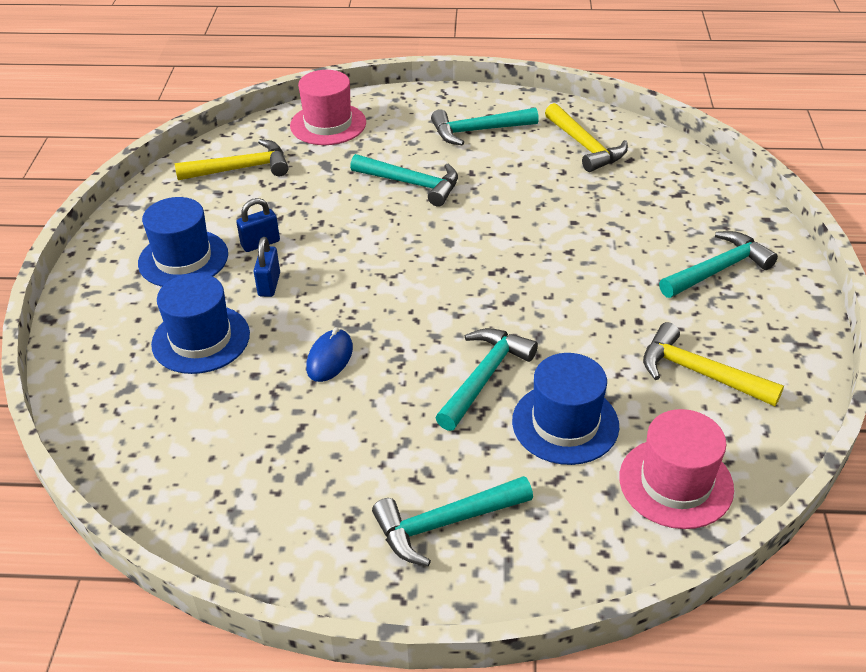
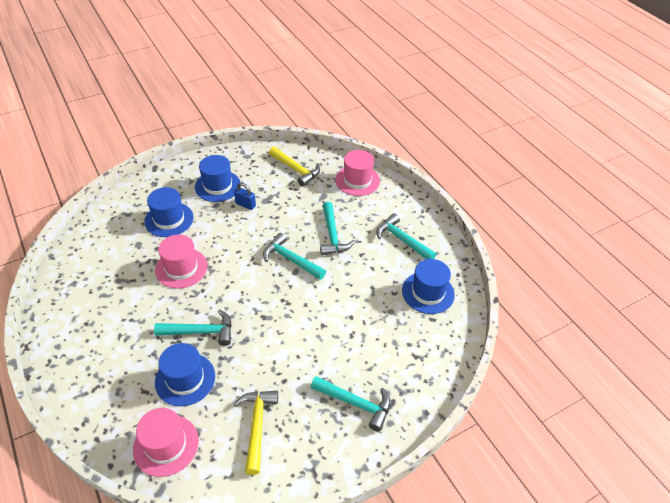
camera: 55 degrees right, 5 degrees up
blue padlock [254,237,280,297] -> none
blue mouse [306,328,353,382] -> pink hat [155,235,208,289]
turquoise hammer [372,476,533,566] -> turquoise hammer moved to [263,233,326,280]
yellow hammer [545,103,628,172] -> blue hat [402,259,455,314]

